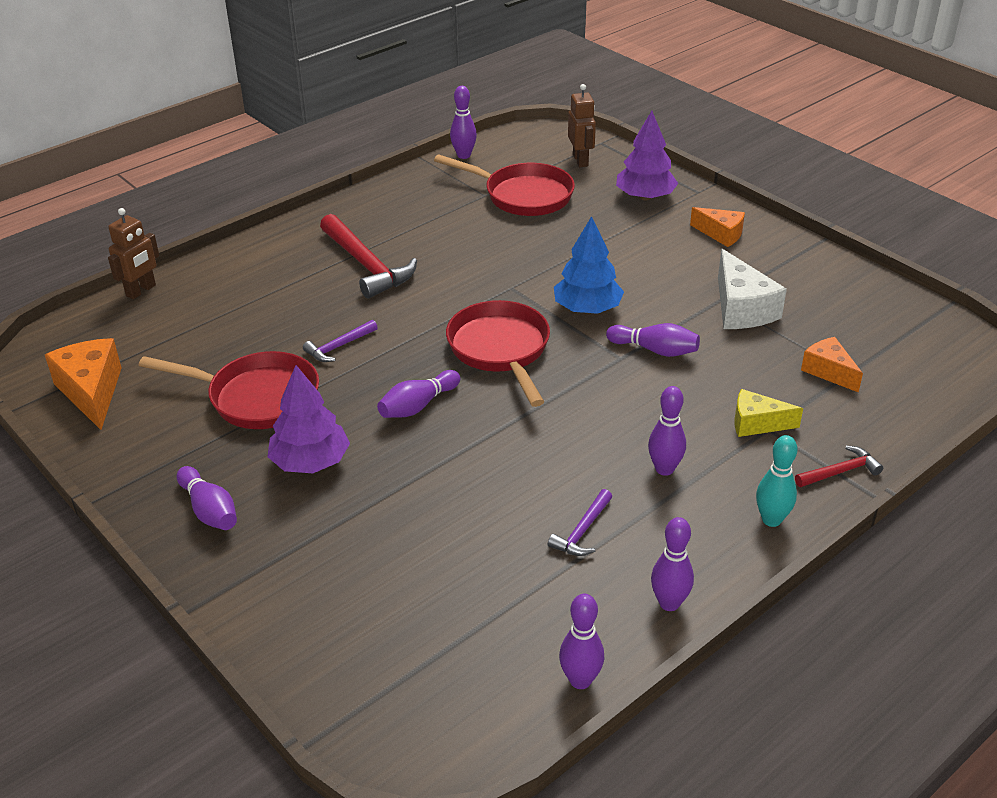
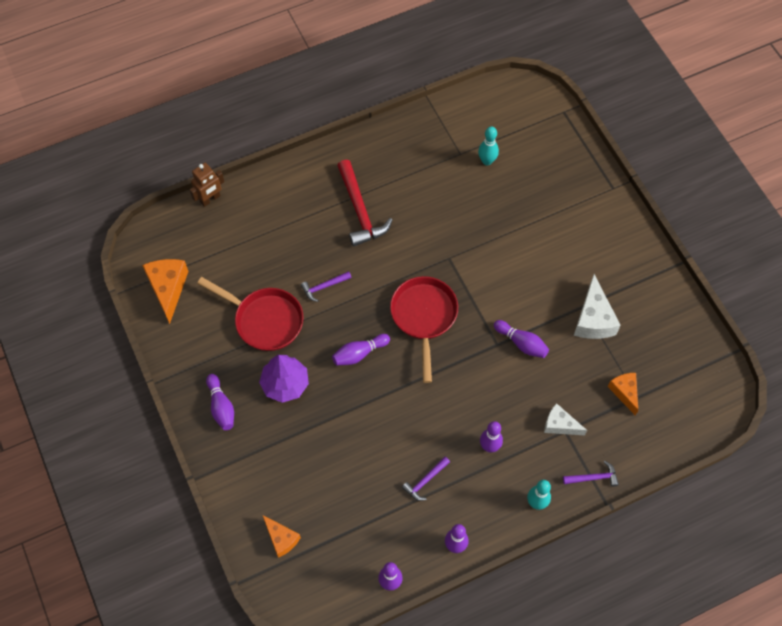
camera: 15 degrees right, 25 degrees up
red pan [434,154,575,216] -> turquoise bowling pin [478,127,499,165]
purple bowling pin [450,86,477,159] -> none
blue tree [554,216,624,314] -> none
brown robot [568,84,596,167] -> none
purple tree [616,111,678,200] -> none
orange cheese [690,207,745,247] -> orange cheese moved to [263,515,301,558]
yellow cheese [735,389,803,437] -> white cheese [544,403,587,435]
red hammer [795,445,883,487] -> purple hammer [563,461,619,487]

